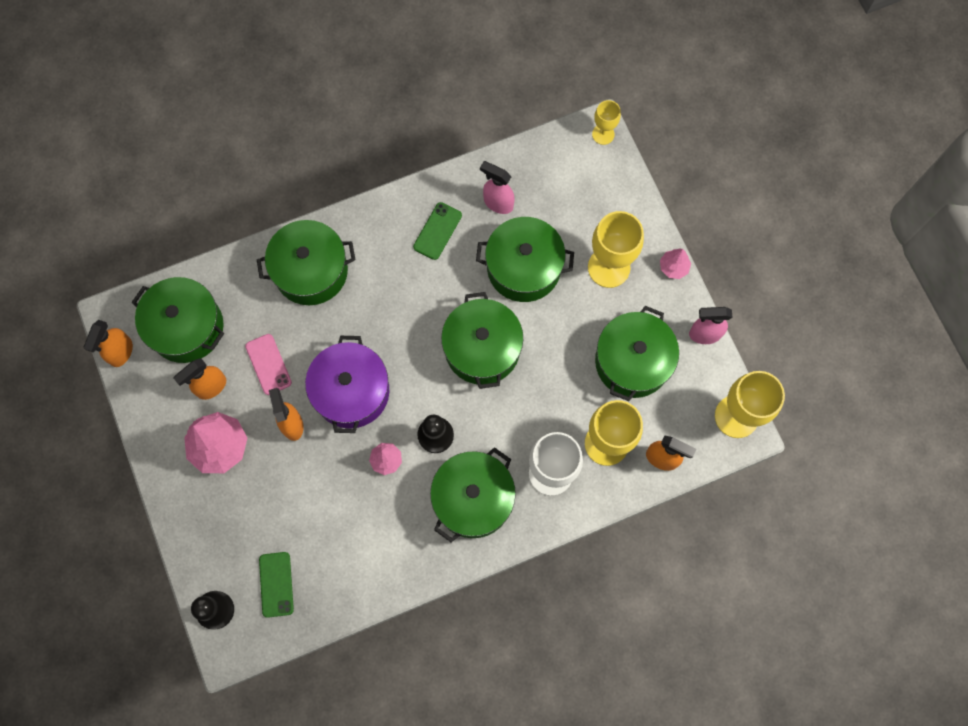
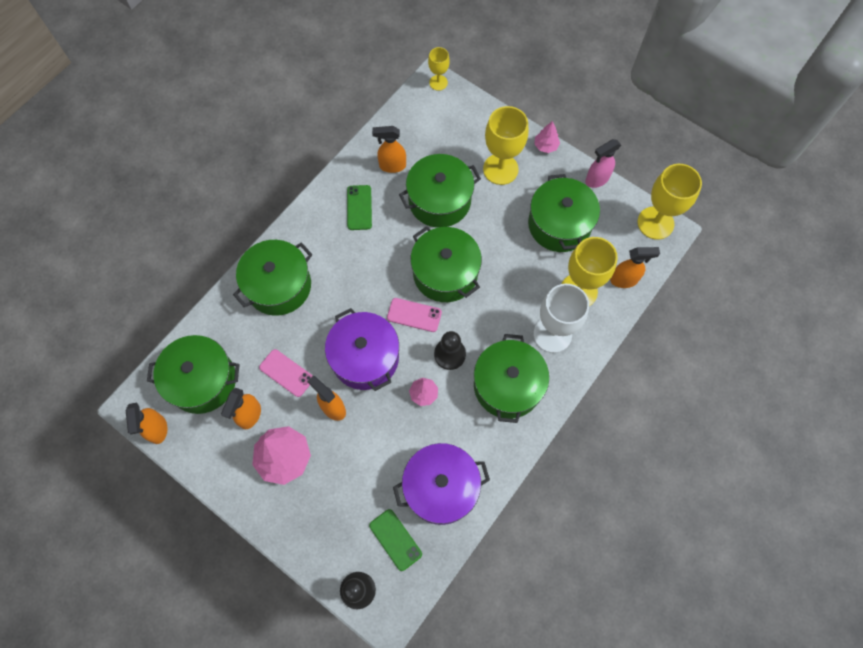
camera: 30 degrees left, 5 degrees down
pink spray bottle [480,161,515,214] -> orange spray bottle [372,126,406,173]
none -> pink phone [387,298,442,332]
none -> purple pot [393,443,490,525]

